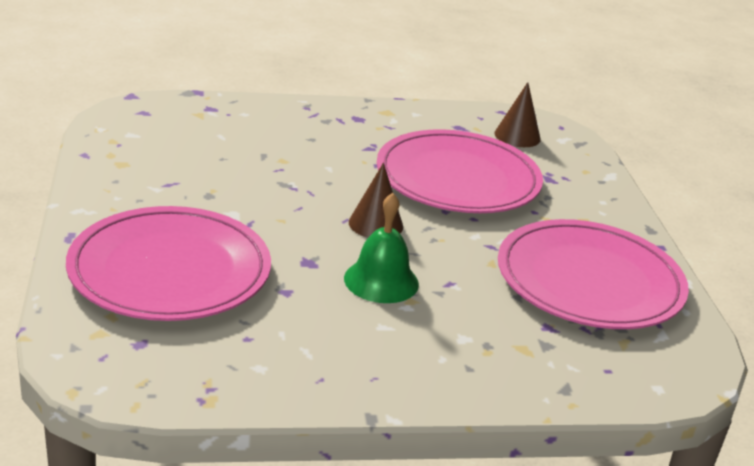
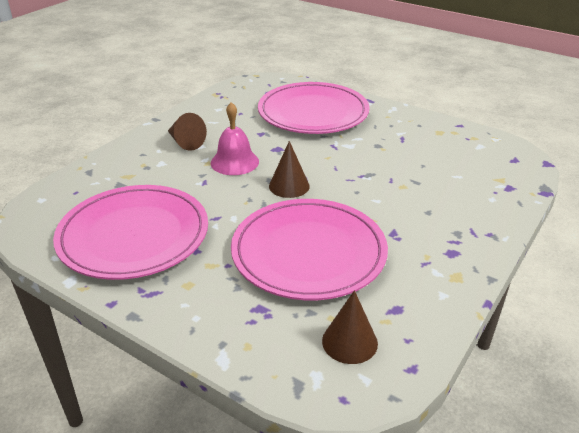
camera: 135 degrees right, 5 degrees up
green bell [344,193,419,303] -> pink bell [211,102,259,175]
none -> brown cone [168,113,207,151]

